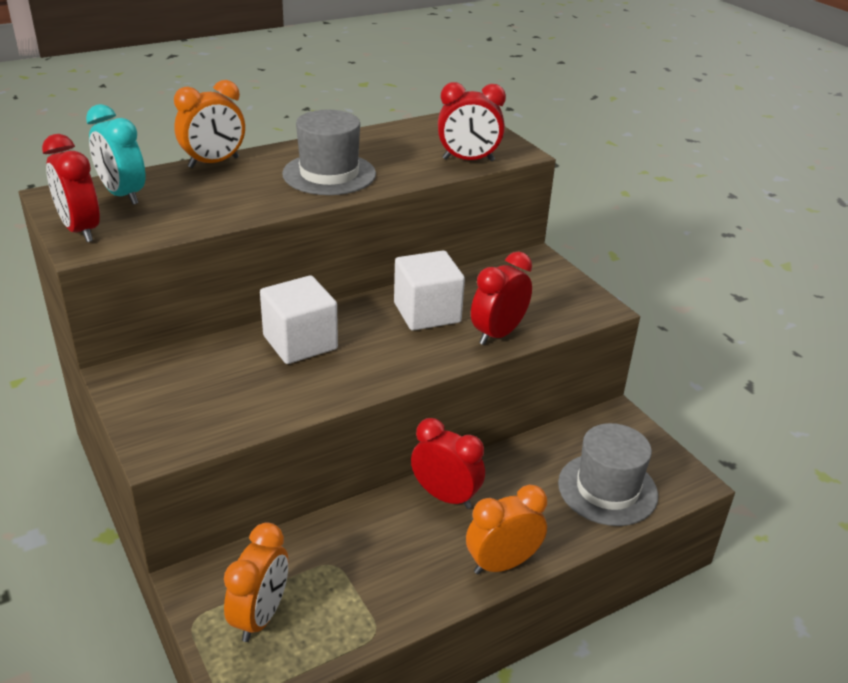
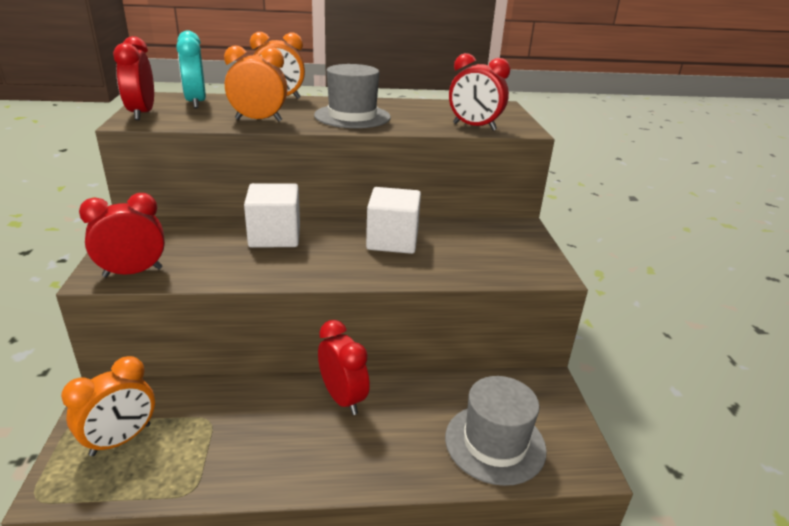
camera: 25 degrees right, 5 degrees down
orange clock [466,485,547,575] -> orange clock moved to [224,45,287,121]
red clock [471,251,532,345] -> red clock moved to [79,193,165,277]

